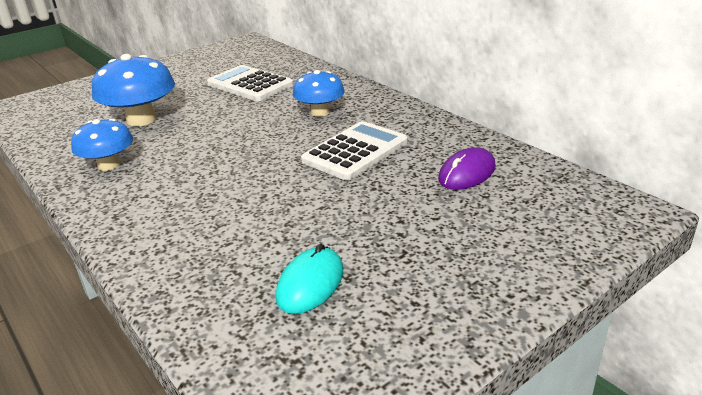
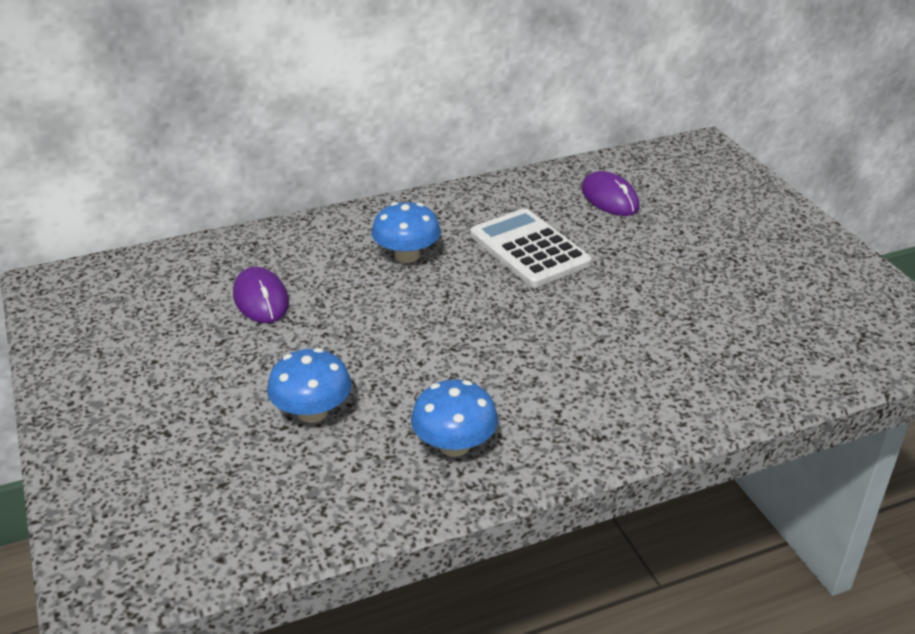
camera: 75 degrees left, 5 degrees up
blue mushroom [92,54,175,126] -> blue mushroom [267,348,352,423], size x0.65
white calculator [207,65,293,101] -> purple mouse [233,267,289,323]
turquoise mouse [275,244,343,314] -> none

